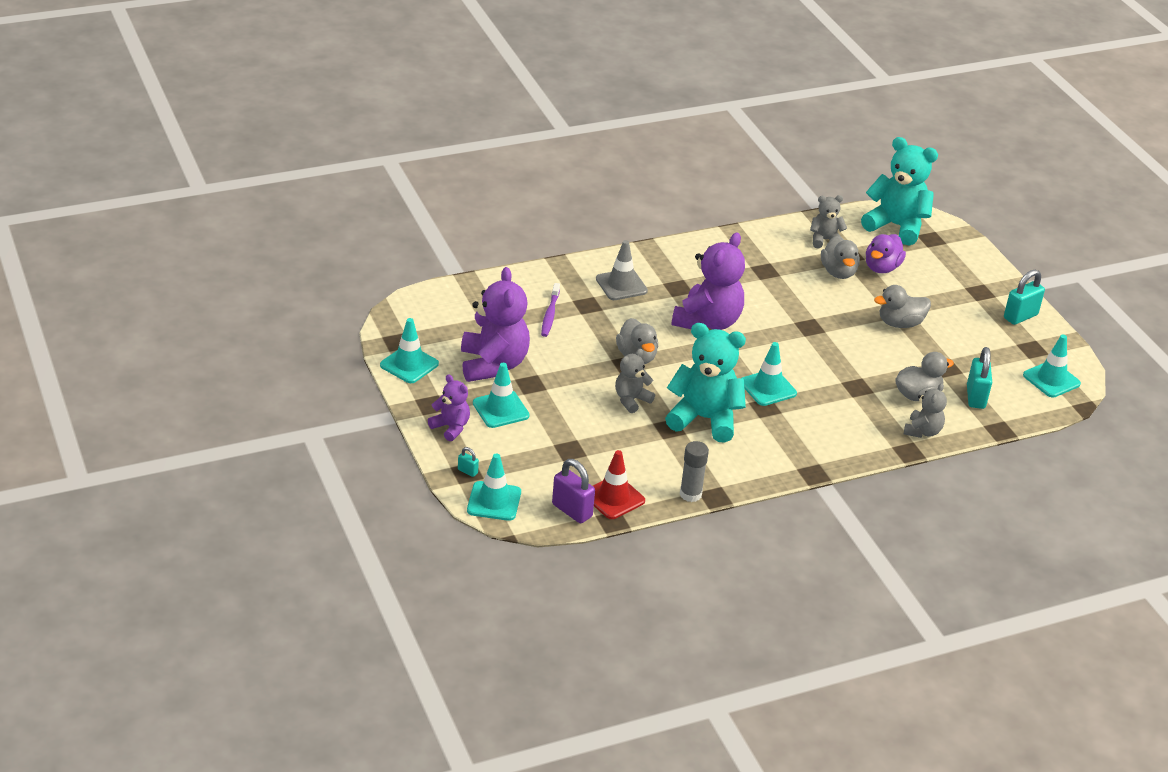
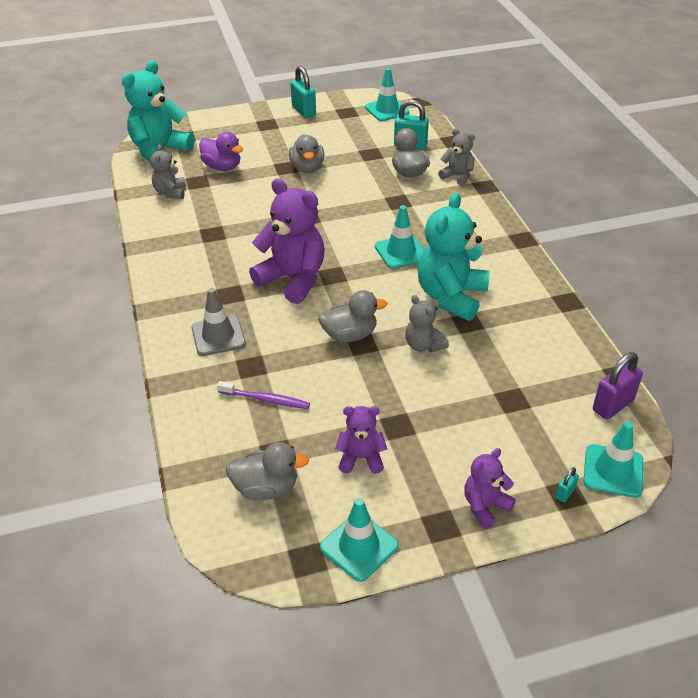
camera: 80 degrees left, 5 degrees up
purple teddy bear [461,267,530,382] -> purple teddy bear [335,406,387,474], size x0.53
turquoise traffic cone [473,363,530,428] -> none
red traffic cone [593,450,645,519] -> none
grey glue stick [680,441,709,502] -> none
grey duck [821,236,860,279] -> grey duck moved to [226,442,309,500]

